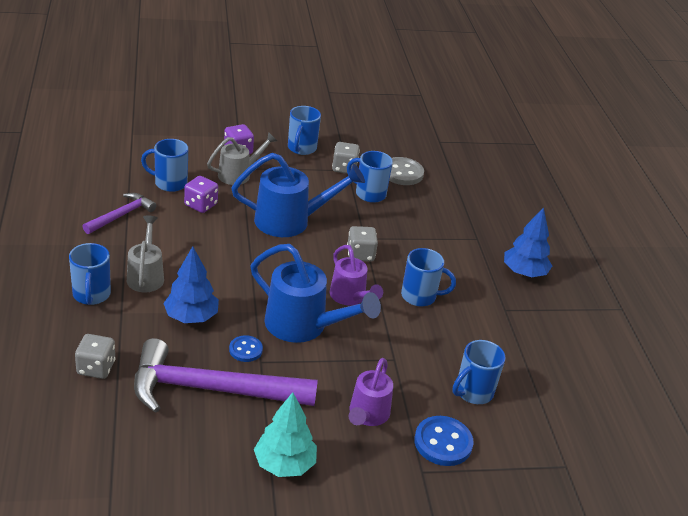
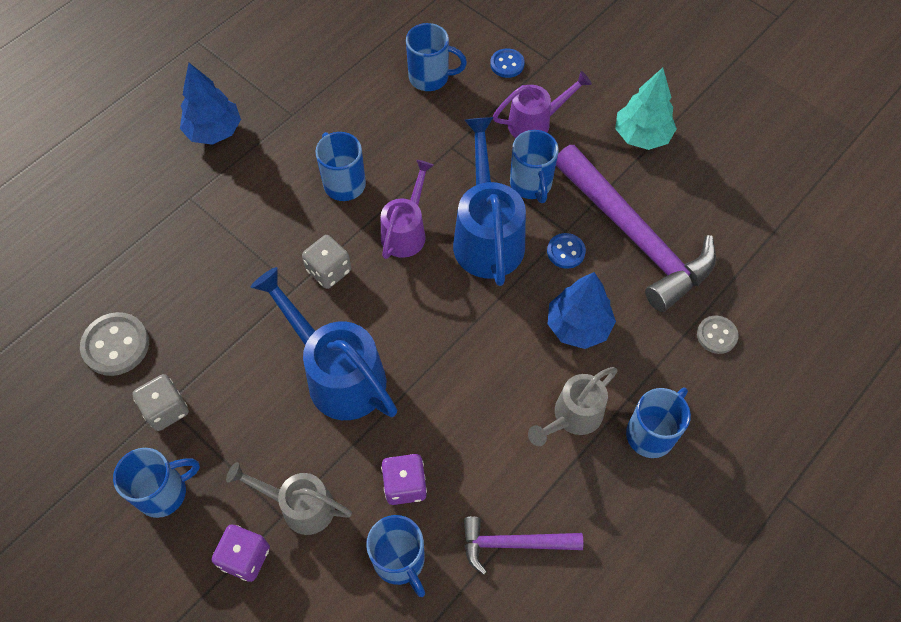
camera: 125 degrees left, 25 degrees up
grey dice [75,334,115,379] -> grey button [697,316,739,354]
blue mug [347,151,393,203] -> blue mug moved to [510,130,559,203]
blue button [414,416,474,466] -> blue button [490,48,525,78], size x0.61

